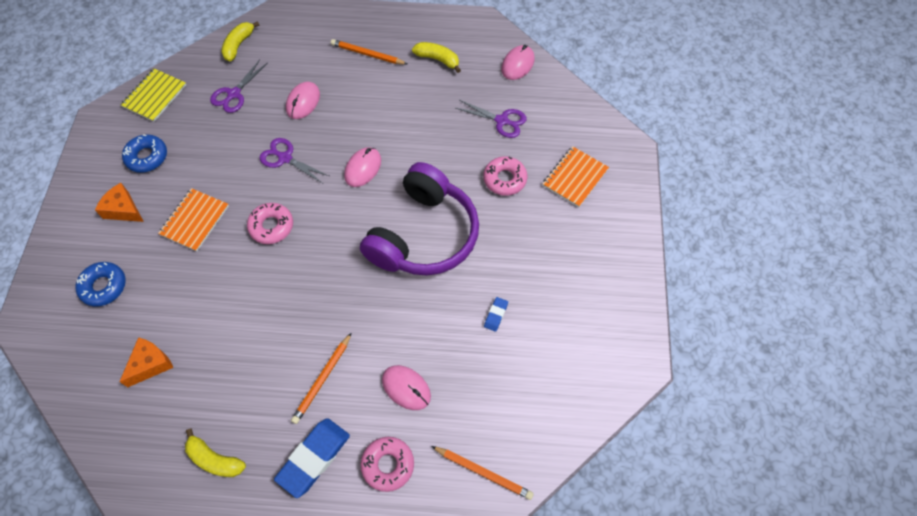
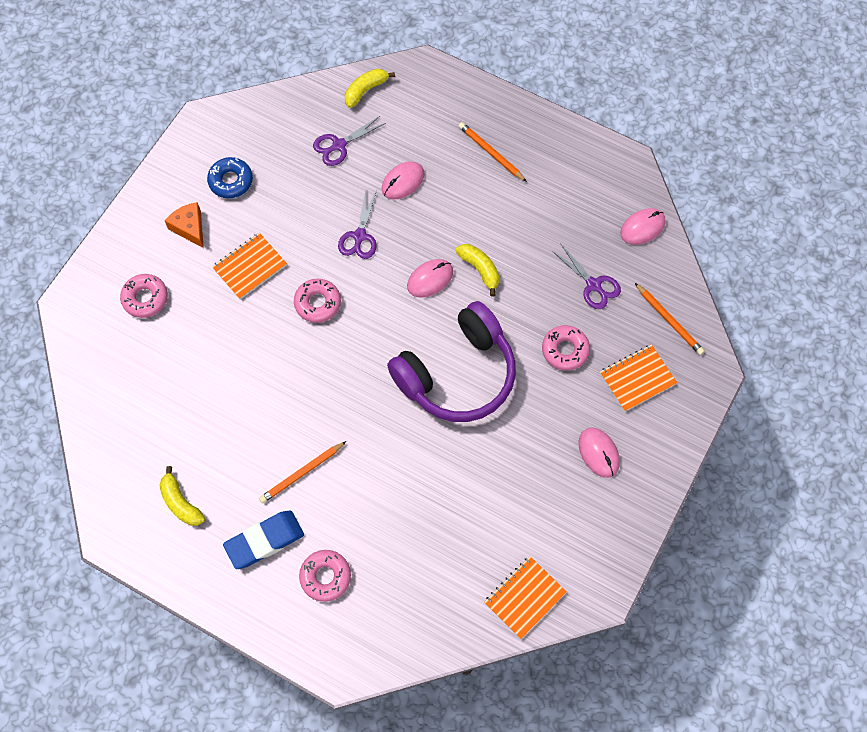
camera: 25 degrees right, 5 degrees up
blue donut [75,262,126,307] -> pink donut [120,274,168,318]
orange cheese [119,337,173,387] -> none
yellow notebook [120,68,186,122] -> none
purple scissors [259,138,329,183] -> purple scissors turned 135 degrees counterclockwise [338,190,377,259]
pink mouse [382,365,431,410] -> pink mouse moved to [579,428,620,478]
yellow banana [412,42,461,73] -> yellow banana moved to [455,244,499,296]
orange pencil [432,446,534,500] -> orange pencil moved to [635,283,705,355]
blue eraser [484,297,508,332] -> none
none -> orange notebook [484,556,567,639]

